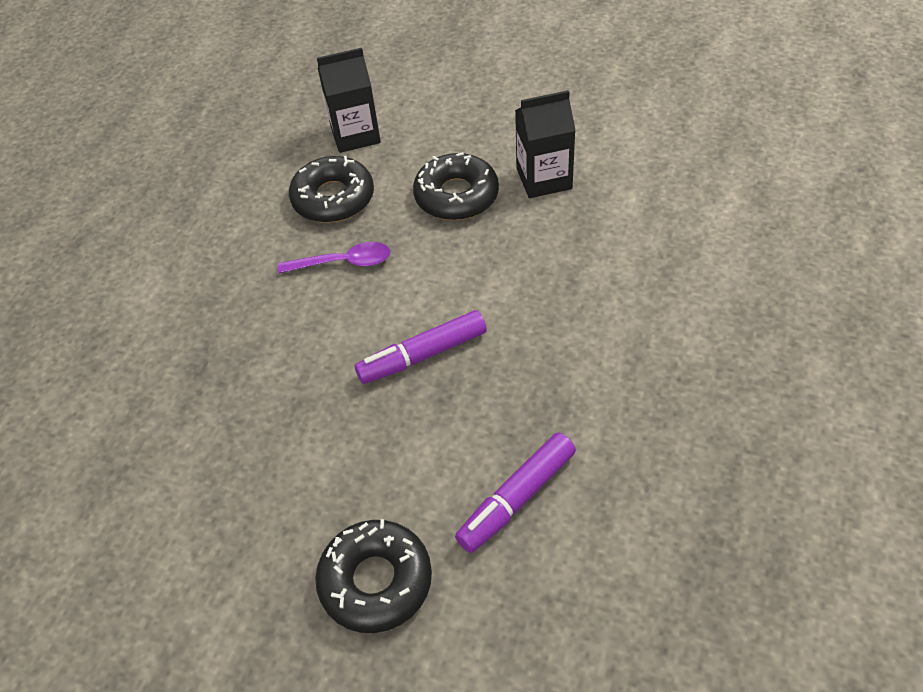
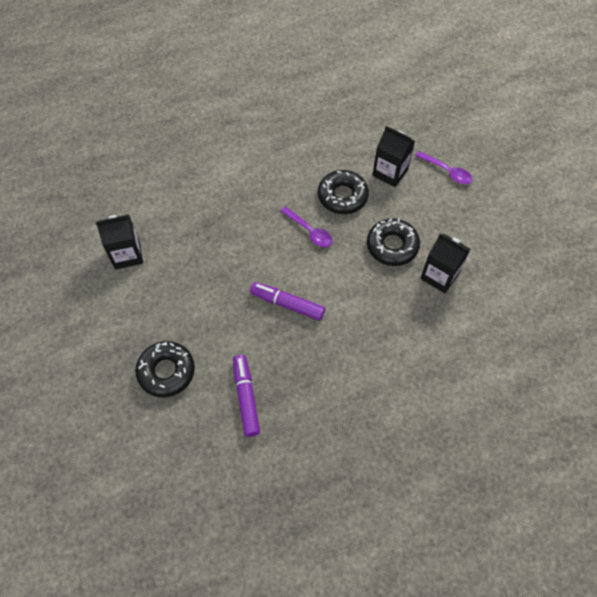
camera: 45 degrees right, 10 degrees up
purple marker [455,432,576,553] -> purple marker turned 75 degrees clockwise [233,355,260,437]
none -> black carton [96,214,143,270]
none -> purple spoon [415,151,472,184]

